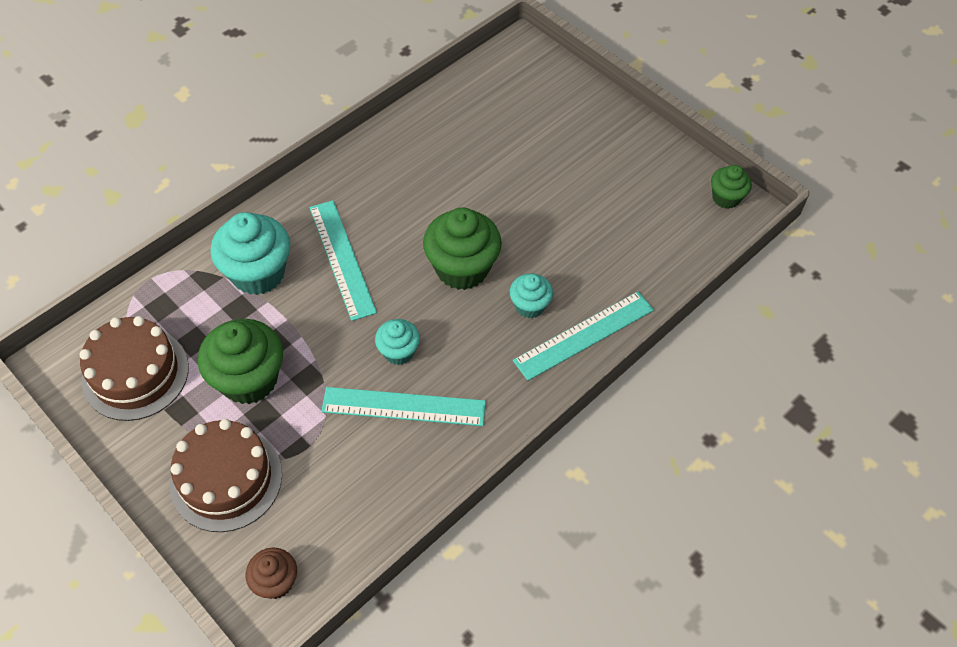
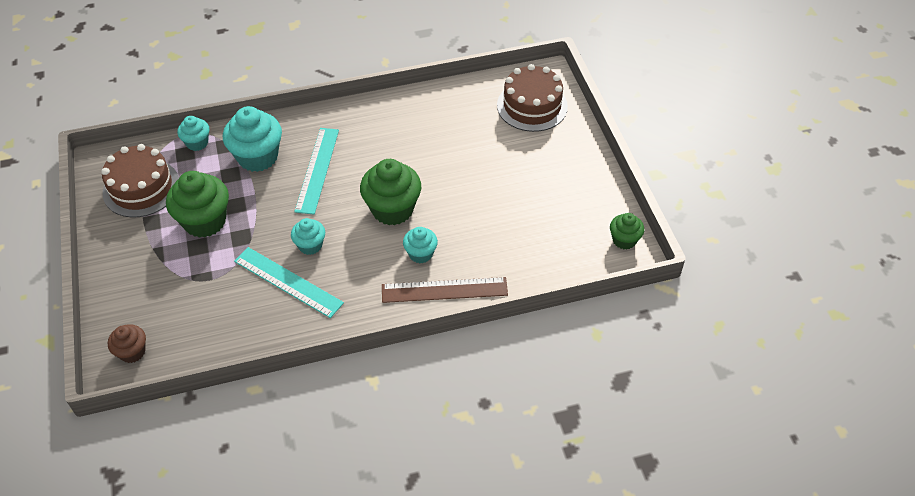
camera: 30 degrees right, 5 degrees down
brown cake [170,419,282,532] -> brown cake moved to [497,64,568,132]
turquoise ruler [513,291,654,381] -> brown ruler [382,277,508,303]
none -> turquoise cupcake [177,116,209,151]

